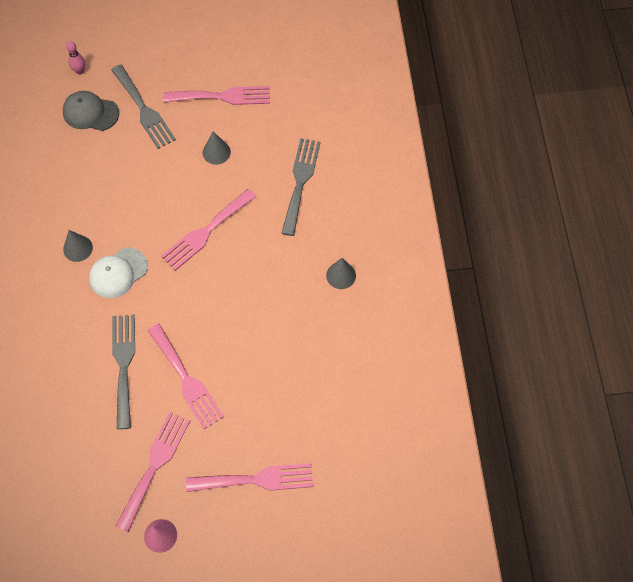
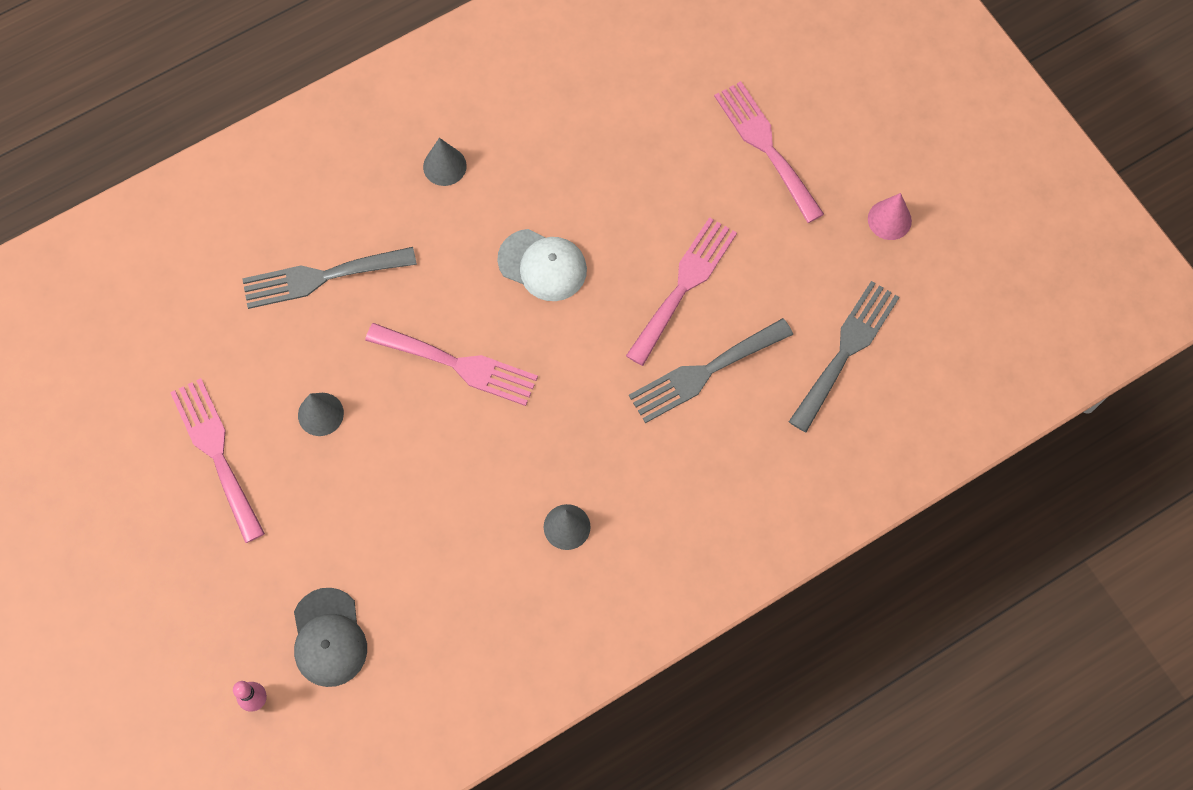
camera: 115 degrees left, 5 degrees up
white cap [89,247,148,298] -> white cap moved to [497,229,587,301]
grey fork [111,65,176,149] -> grey fork moved to [789,281,900,432]
pink fork [115,412,190,532] -> none

